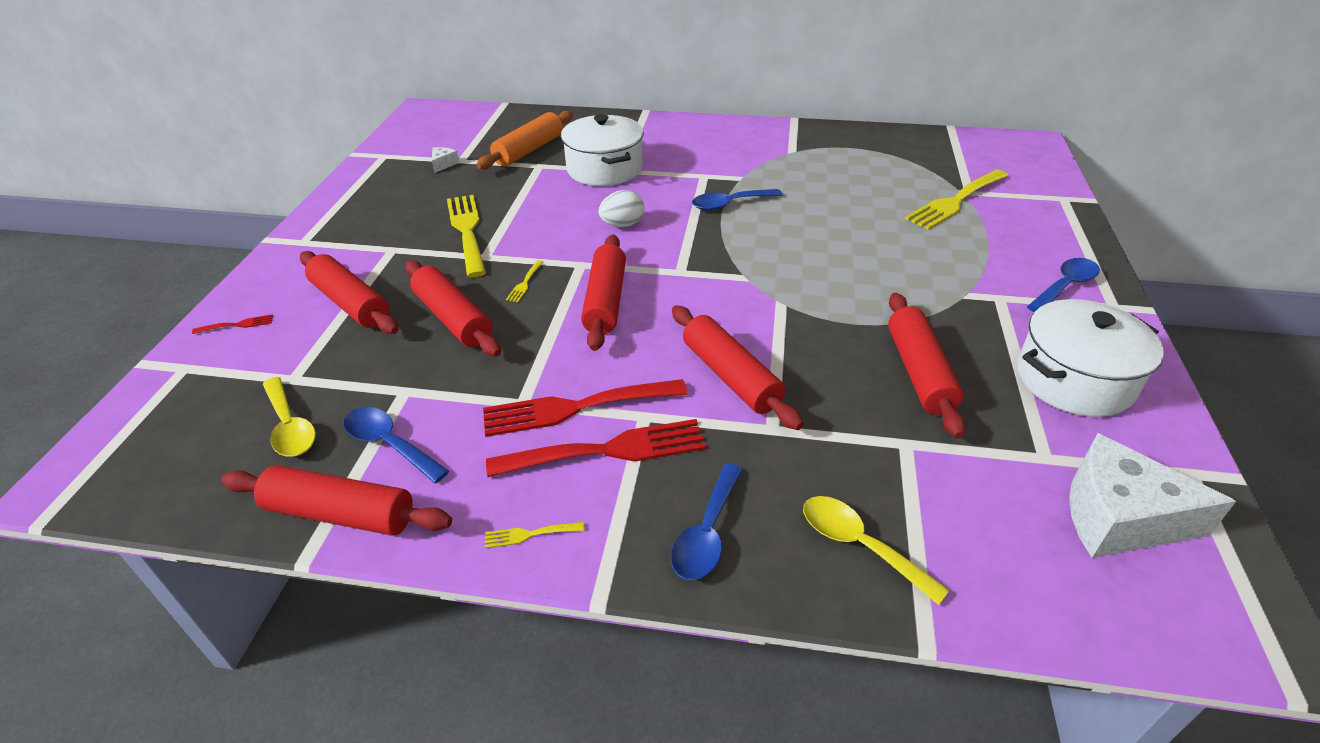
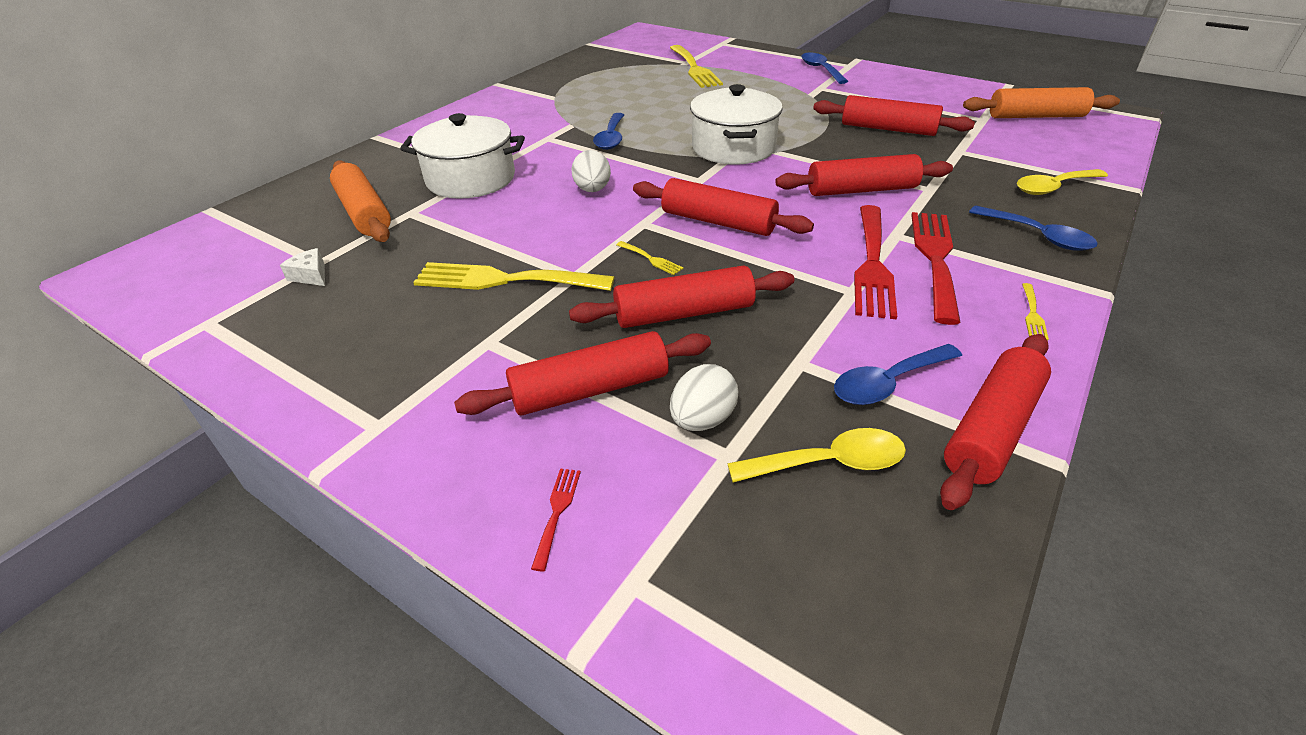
camera: 65 degrees left, 0 degrees up
white pot [1017,299,1164,417] -> white pot moved to [690,84,783,165]
white cheese [1069,433,1236,558] -> orange rolling pin [963,87,1120,118]
none -> white egg [670,364,738,431]

